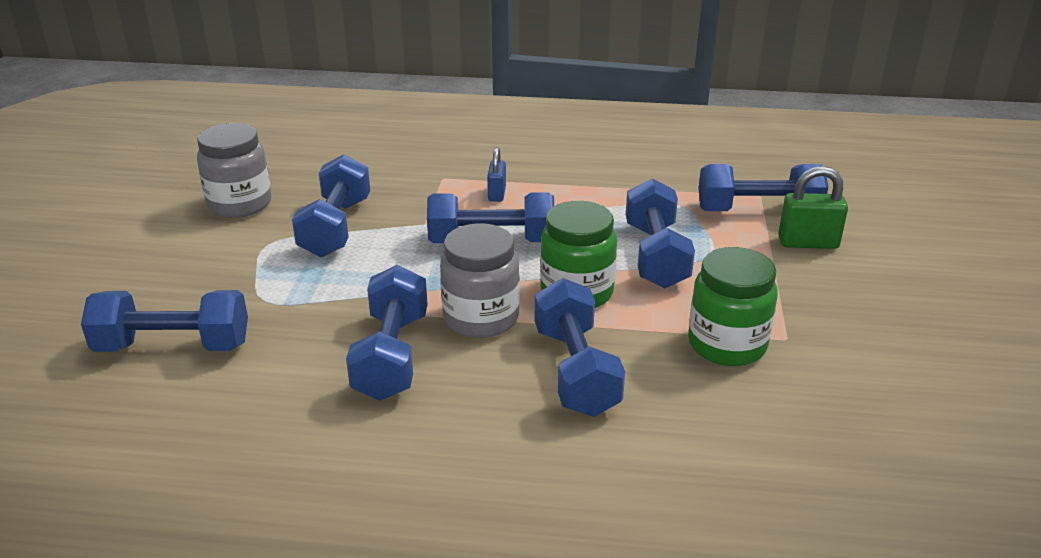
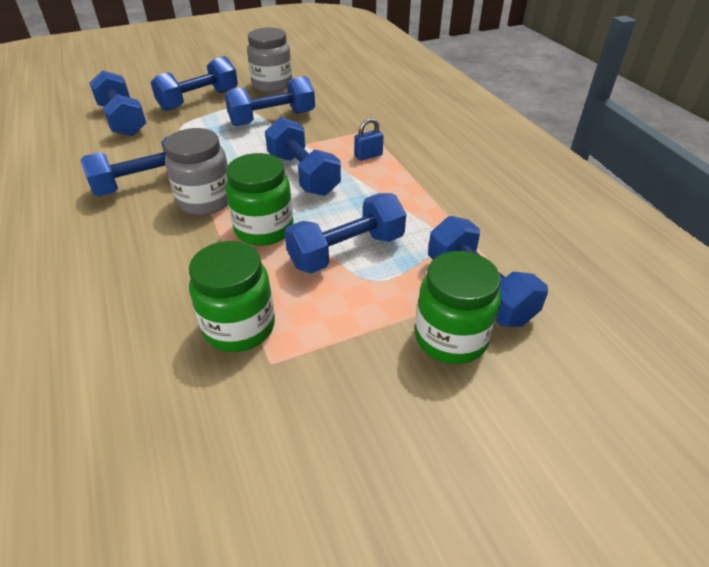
camera: 60 degrees right, 10 degrees up
blue dumbbell [535,278,625,417] -> blue dumbbell moved to [150,56,238,111]
green padlock [778,166,848,249] -> green jar [415,251,501,364]

